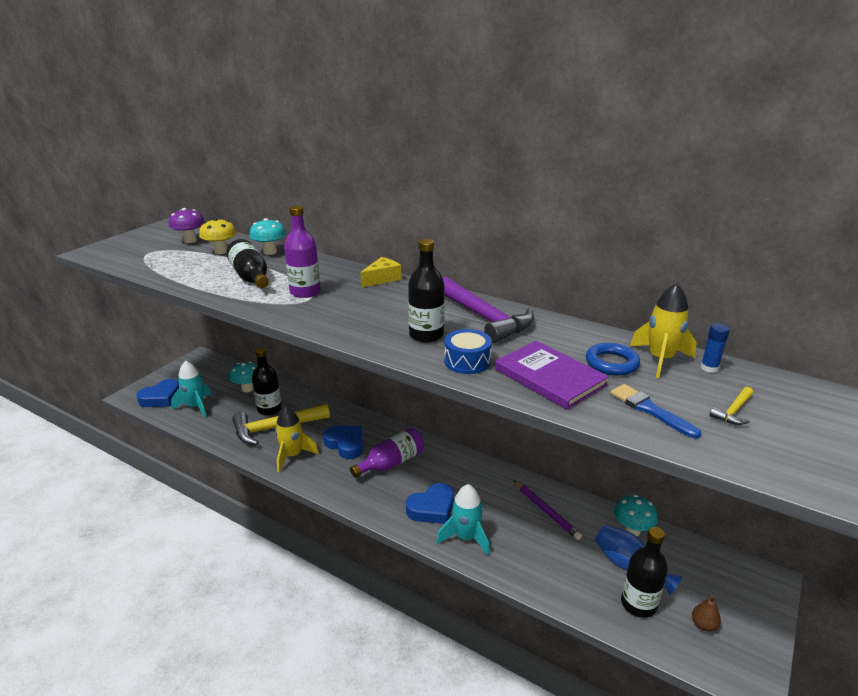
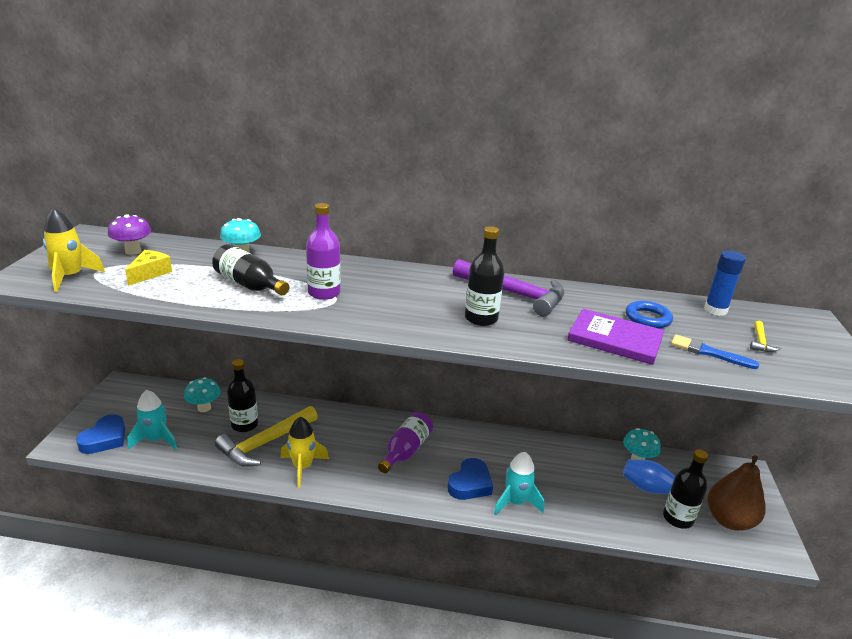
camera: 25 degrees left, 0 degrees up
yellow mushroom [199,218,237,254] -> none
blue heart [323,426,363,459] -> none
yellow cheese [360,257,401,288] -> yellow cheese moved to [125,250,172,286]
blue drum [444,329,492,374] -> none
purple pencil [514,480,582,540] -> none
yellow rocket [630,283,697,378] -> yellow rocket moved to [43,208,105,292]
brown pear [692,596,721,632] -> brown pear [707,455,766,531], size x2.39
blue glue stick [701,323,730,373] -> blue glue stick [704,251,746,316], size x1.56

